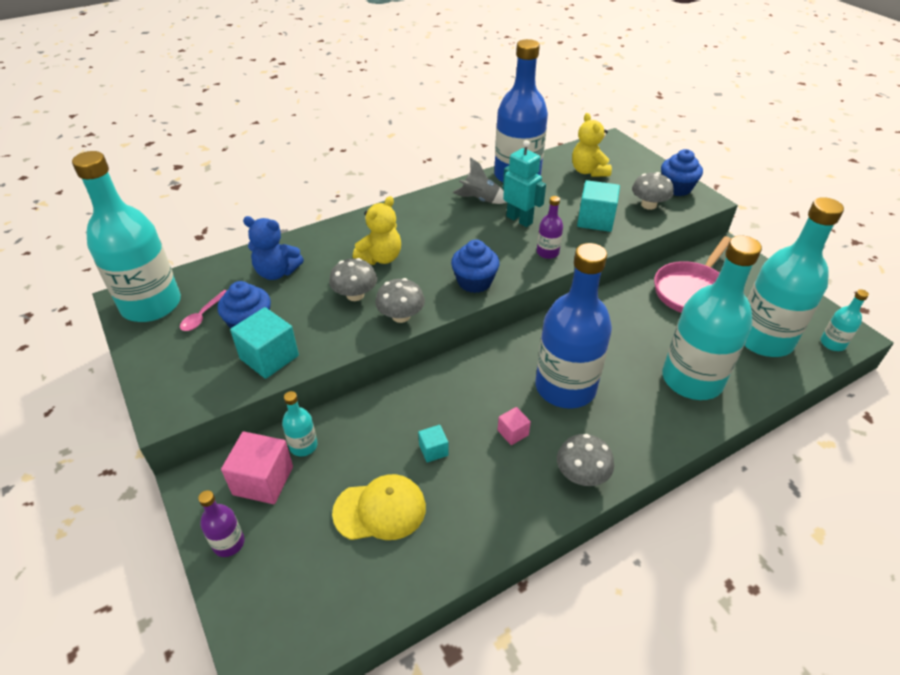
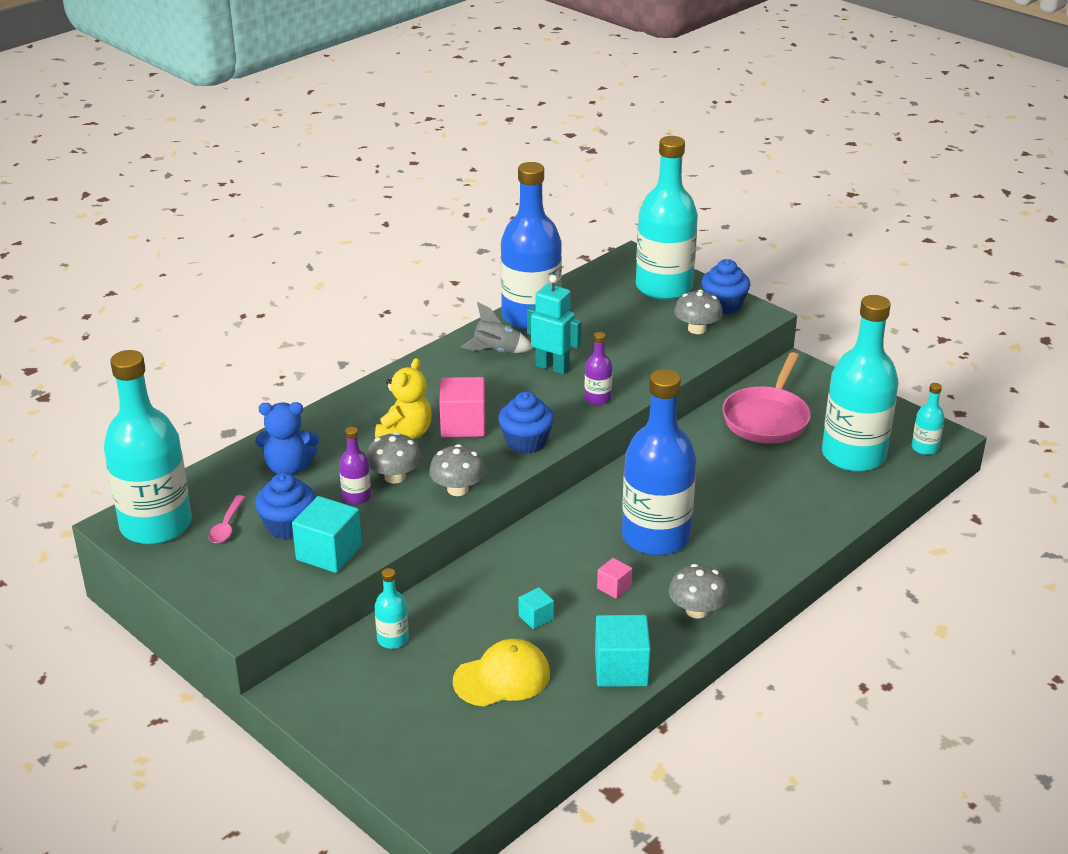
camera: 15 degrees left, 10 degrees down
purple bottle [198,490,245,557] -> purple bottle moved to [339,427,372,505]
pink cube [221,432,293,504] -> pink cube moved to [439,377,485,437]
yellow teddy bear [572,113,612,177] -> none
turquoise cube [577,180,620,232] -> turquoise cube moved to [595,615,651,687]
turquoise bottle [662,236,762,400] -> turquoise bottle moved to [636,136,698,300]

